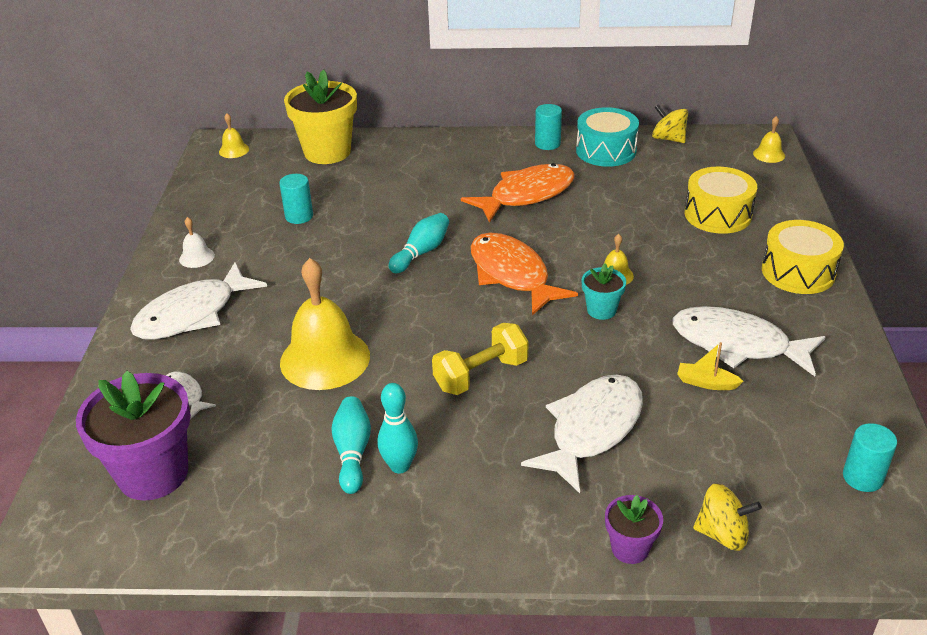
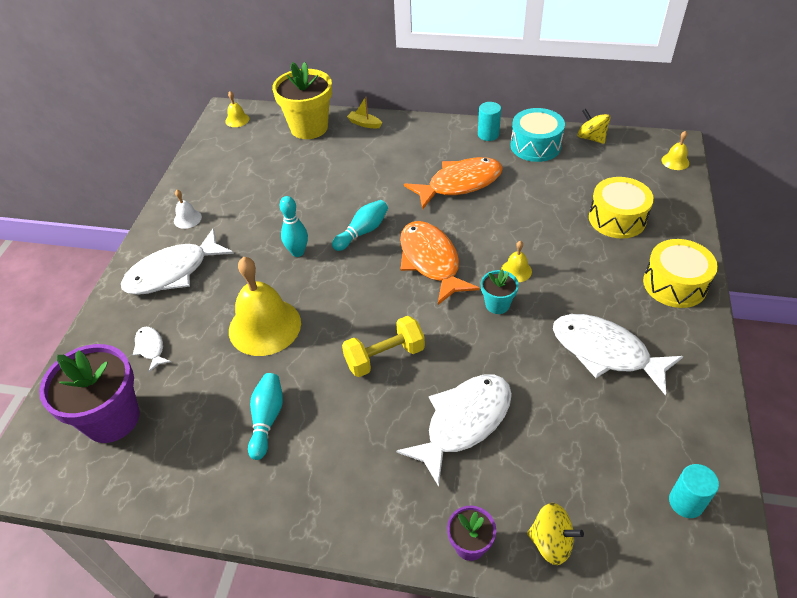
camera: 10 degrees right, 10 degrees up
turquoise cylinder [279,174,313,224] -> none
turquoise bowling pin [377,383,418,473] -> turquoise bowling pin moved to [280,196,308,257]
yellow boat [677,342,744,390] -> yellow boat moved to [347,97,382,128]

